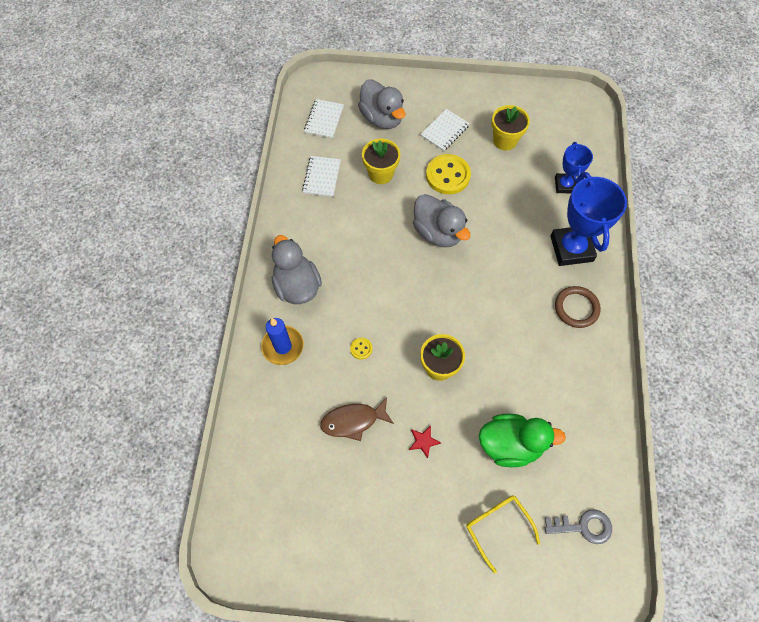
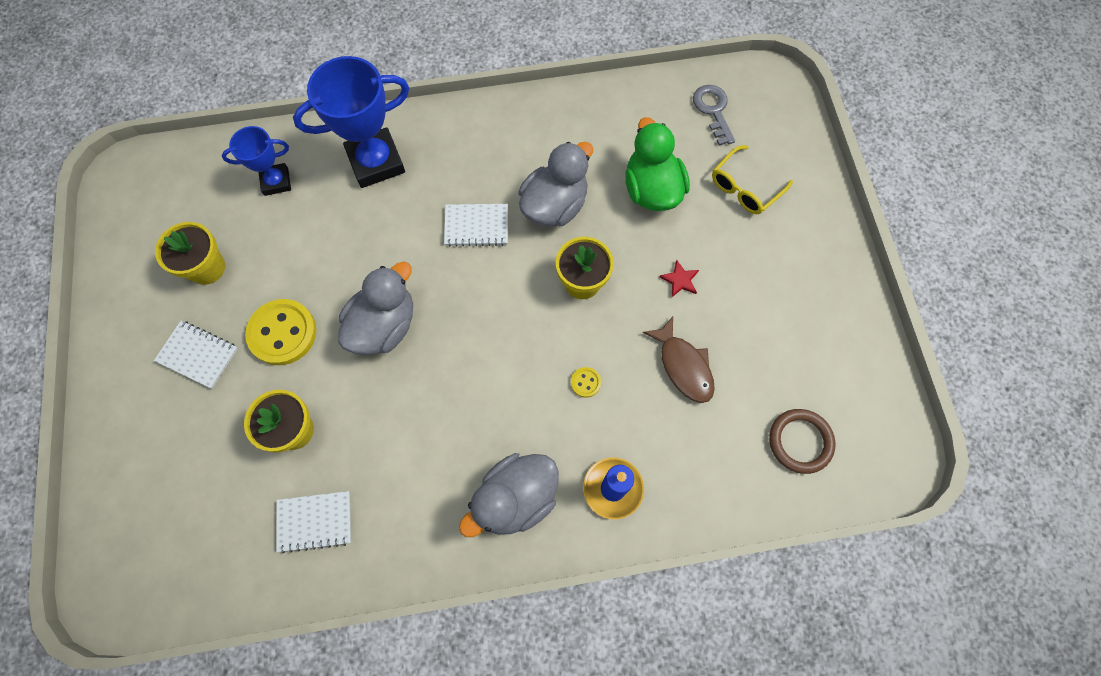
camera: 105 degrees left, 5 degrees up
white notebook [304,99,344,139] -> white notebook moved to [444,204,508,247]
grey duck [358,79,405,129] -> grey duck moved to [519,142,593,226]
brown ring [555,286,601,328] -> brown ring moved to [769,409,836,474]

